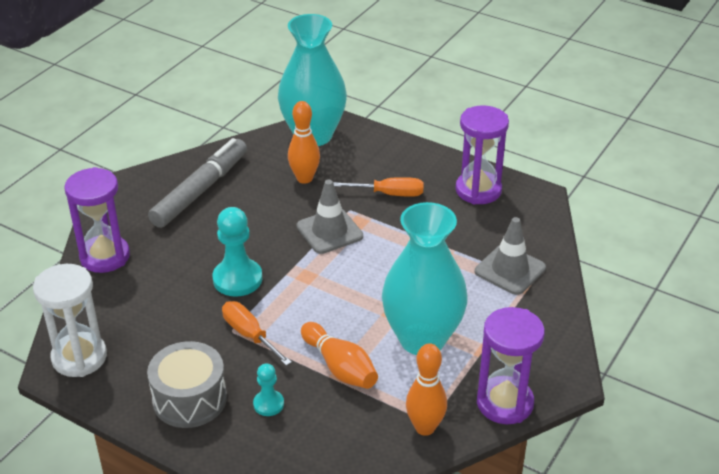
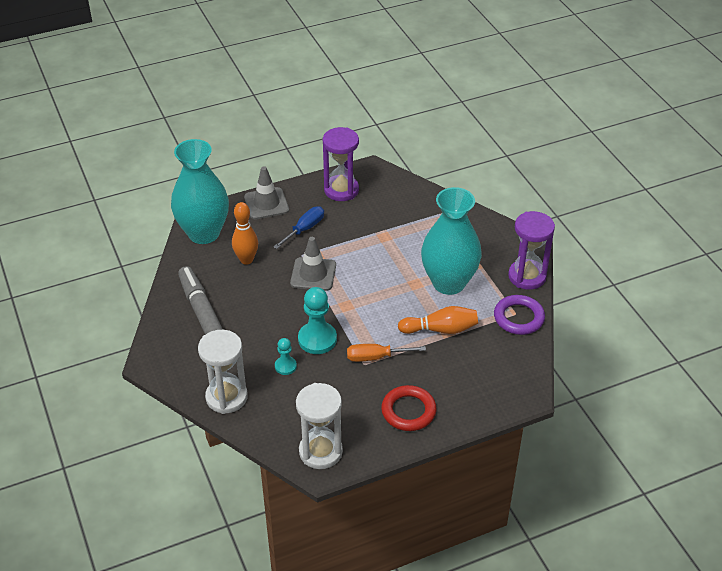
camera: 55 degrees left, 5 degrees up
purple hourglass [64,167,130,273] -> white hourglass [198,330,248,414]
grey drum [147,341,227,428] -> red ring [381,385,437,431]
turquoise pawn [253,363,284,416] -> turquoise pawn moved to [275,338,297,375]
orange screwdriver [333,177,424,197] -> blue screwdriver [273,206,324,249]
orange bowling pin [406,343,447,436] -> purple ring [494,295,545,335]
grey traffic cone [475,217,546,295] -> grey traffic cone moved to [244,166,289,219]

